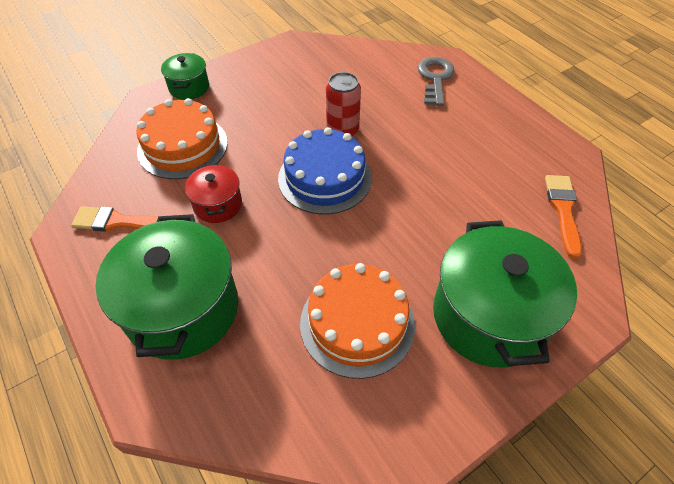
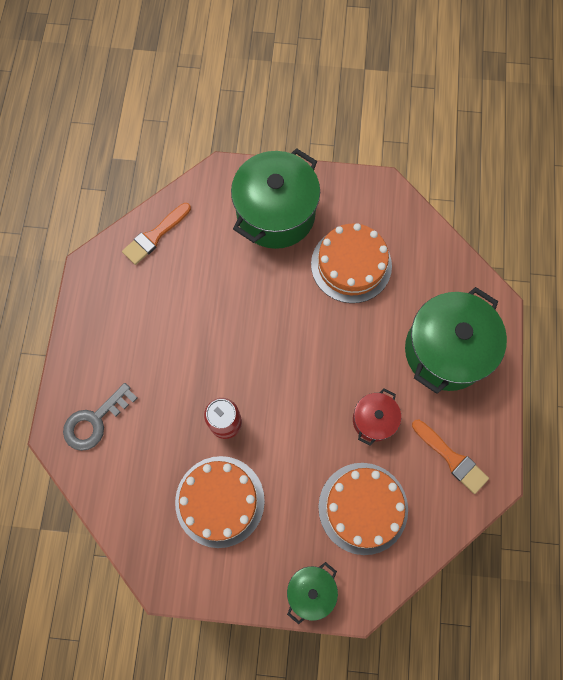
camera: 140 degrees left, 20 degrees up
blue cake [278,127,372,214] -> none
none -> orange cake [175,456,265,548]

